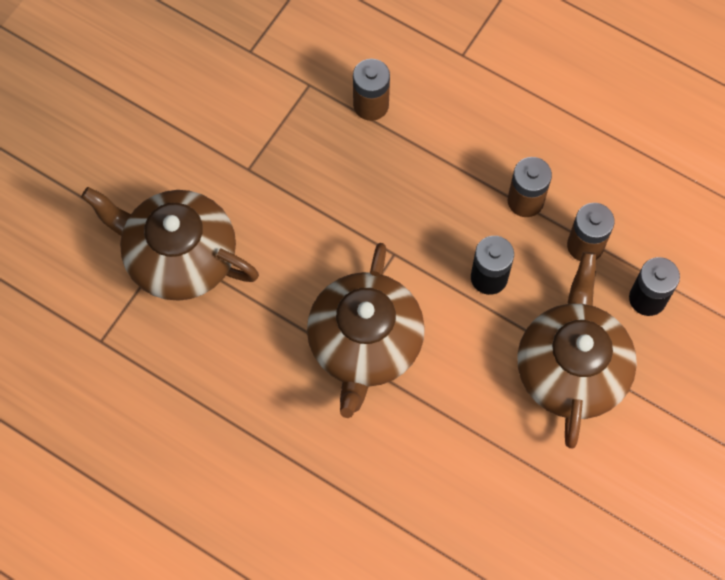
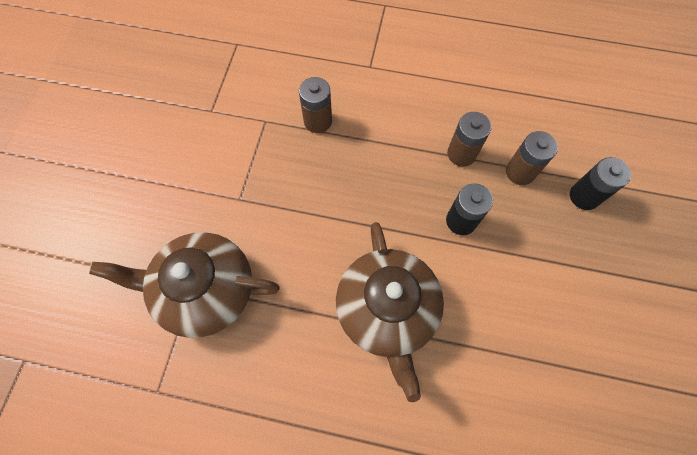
camera: 20 degrees left, 0 degrees up
brown teapot [517,252,637,449] -> none

